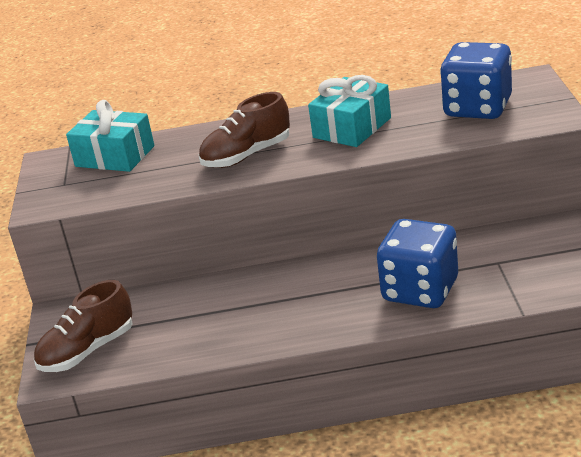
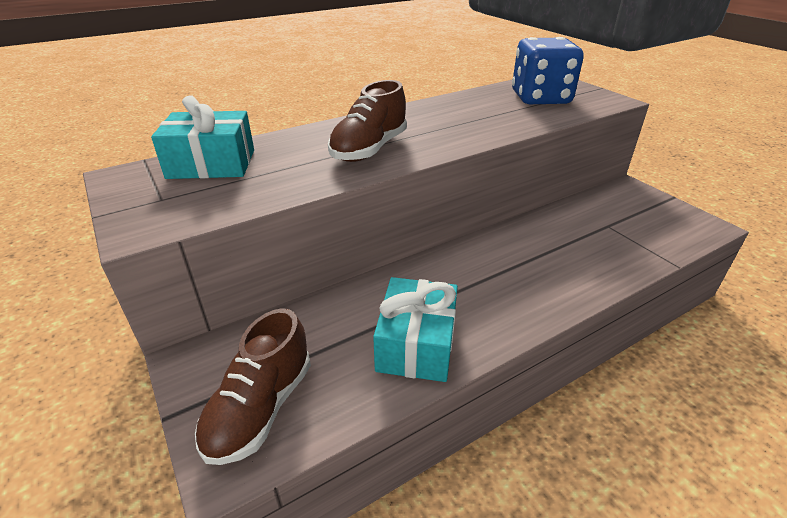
camera: 30 degrees left, 5 degrees up
turquoise gift [308,75,391,147] -> turquoise gift moved to [373,277,458,382]
blue dice [377,219,458,308] -> none

